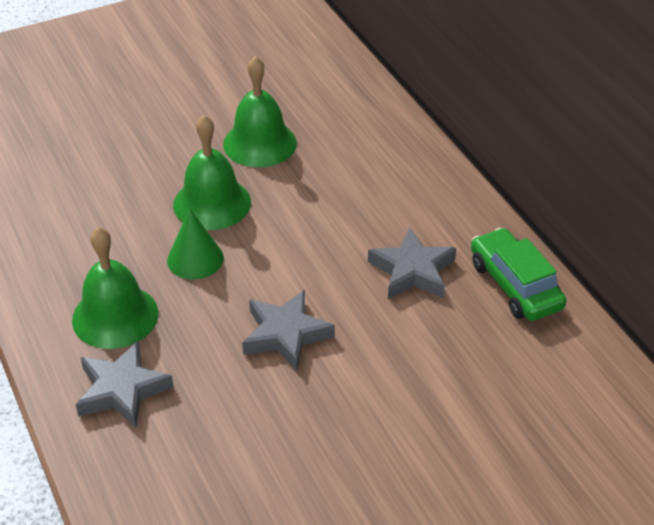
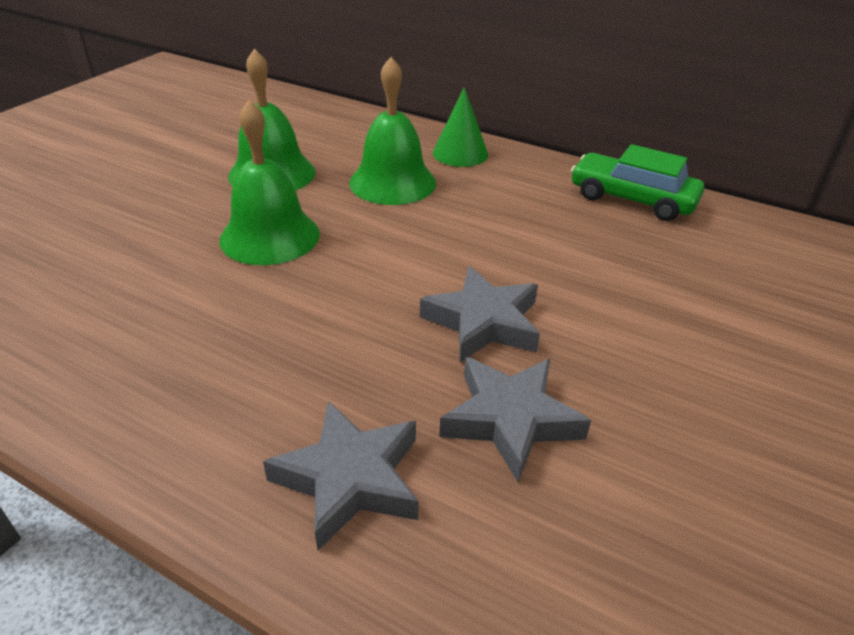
camera: 35 degrees left, 5 degrees down
green bell [72,227,158,349] -> green bell moved to [349,57,436,205]
green cone [167,208,224,279] -> green cone moved to [433,87,488,167]
grey star [368,227,456,299] -> grey star moved to [439,357,591,482]

